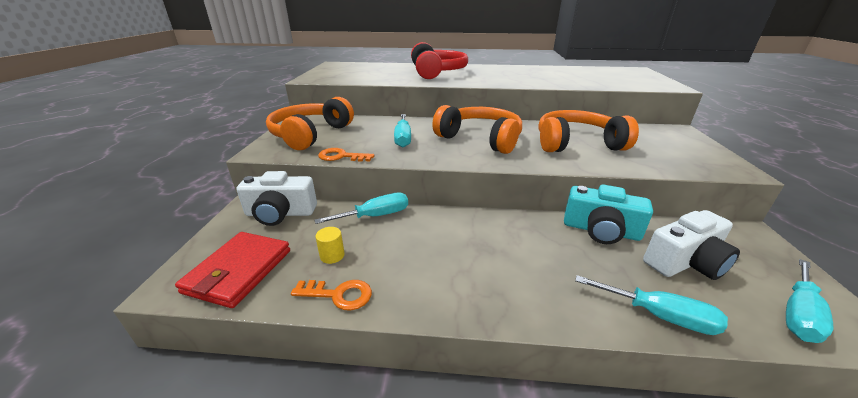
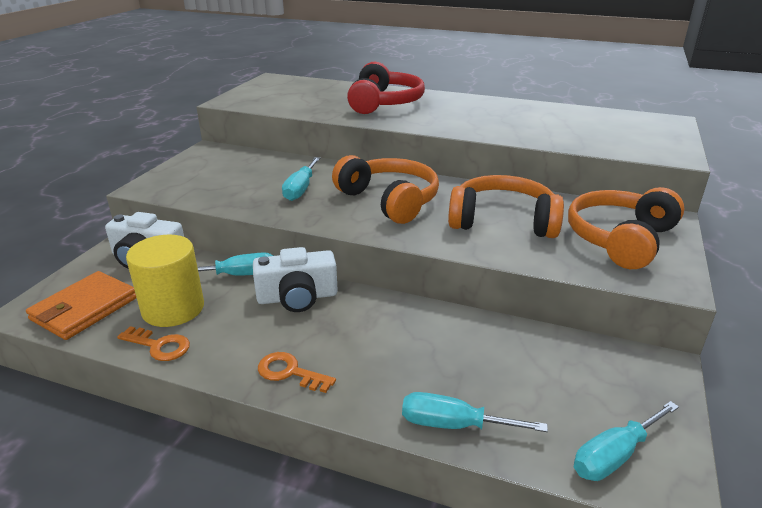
camera: 15 degrees right, 0 degrees up
red wallet [175,232,290,308] -> orange wallet [26,271,136,340]
orange headphones [266,97,354,150] -> orange headphones moved to [568,187,685,269]
yellow cylinder [315,227,345,264] -> yellow cylinder [126,235,204,327], size x2.43
orange key [318,148,375,162] -> orange key moved to [258,352,336,393]
turquoise camera [564,184,653,244] -> none
turquoise screwdriver [575,275,728,335] -> turquoise screwdriver turned 150 degrees clockwise [402,392,548,432]
white camera [643,210,740,280] -> white camera moved to [253,247,338,312]

